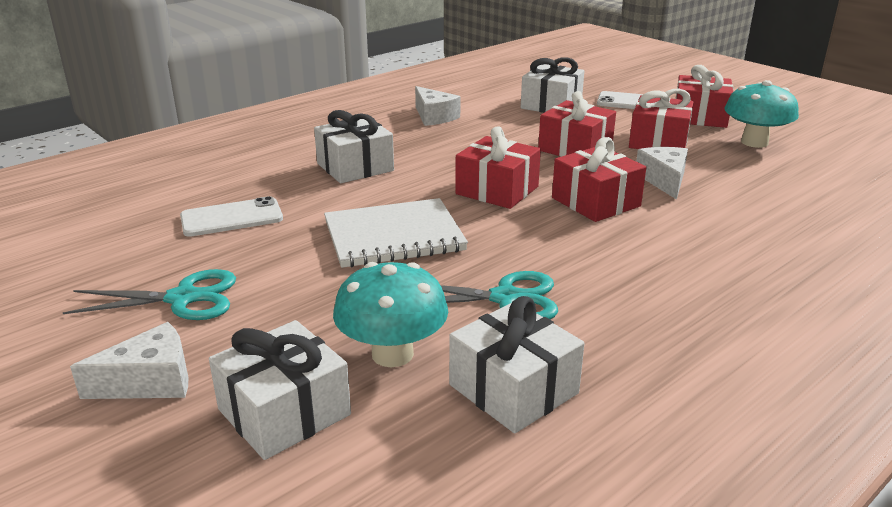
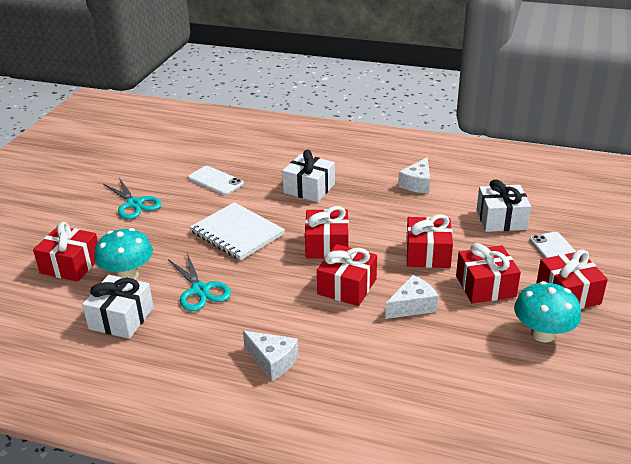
camera: 60 degrees right, 5 degrees up
white cheese [70,322,188,399] -> white cheese moved to [243,331,298,381]
white gift [209,320,351,460] -> red gift [33,222,98,282]

